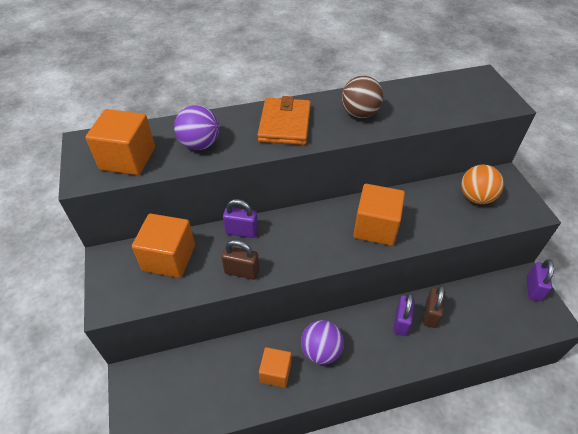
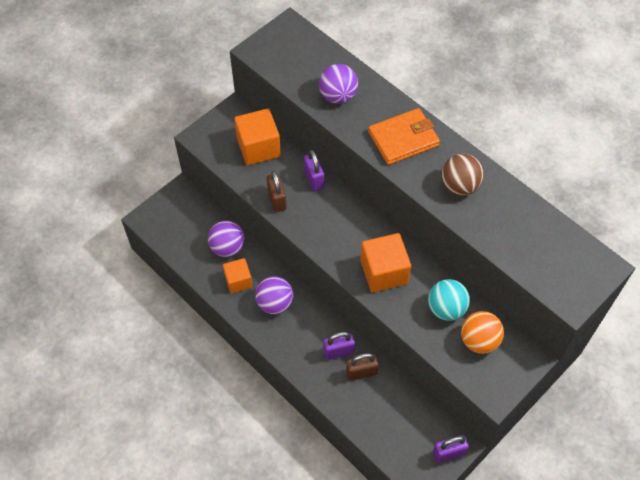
camera: 60 degrees right, 10 degrees up
orange cube [85,109,155,175] -> none
none -> purple ball [208,221,245,257]
none -> turquoise ball [428,279,470,321]

